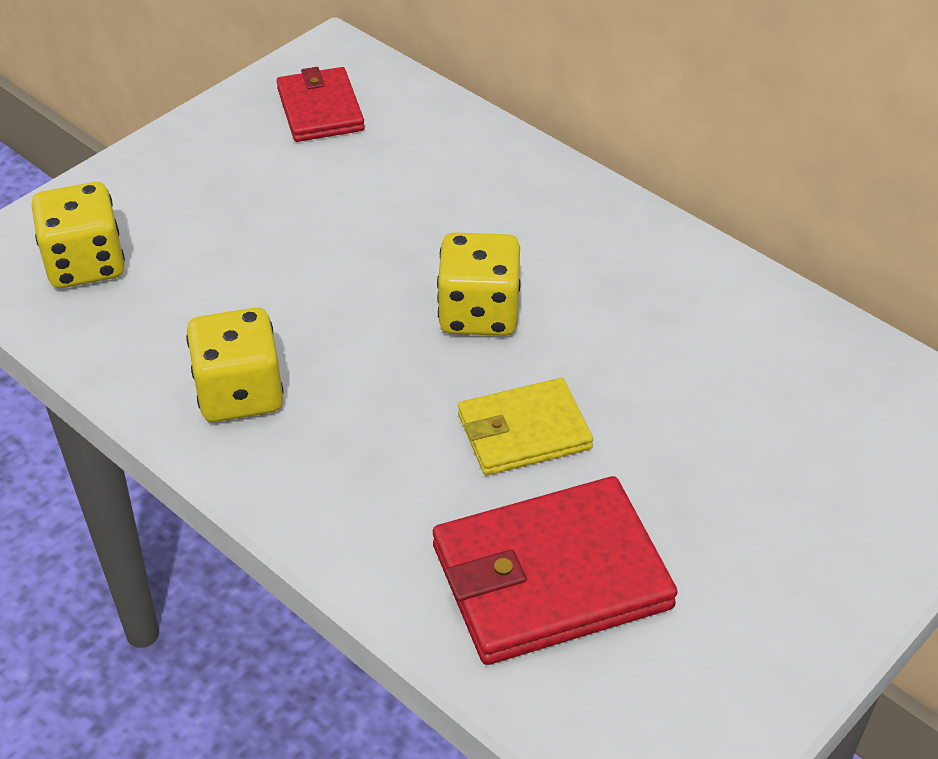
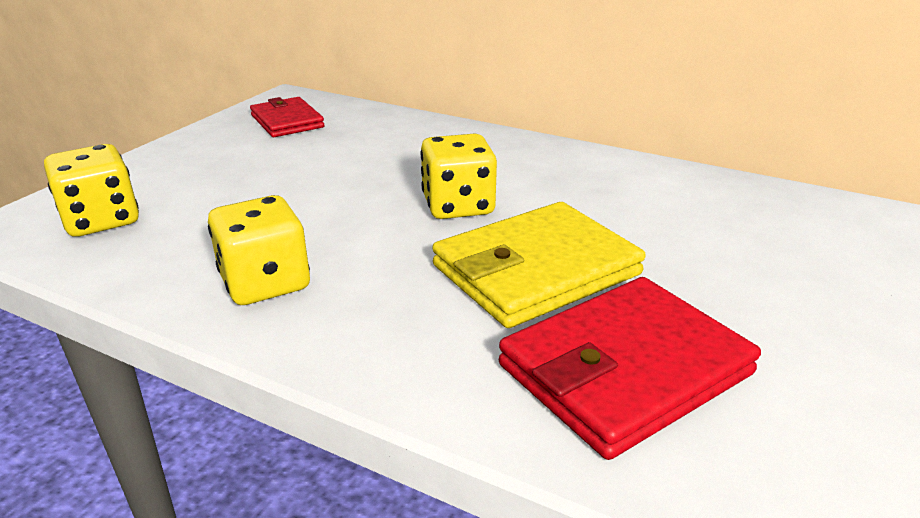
camera: 15 degrees left, 15 degrees down
yellow wallet [458,378,593,475] -> yellow wallet [432,202,646,328], size x1.64

